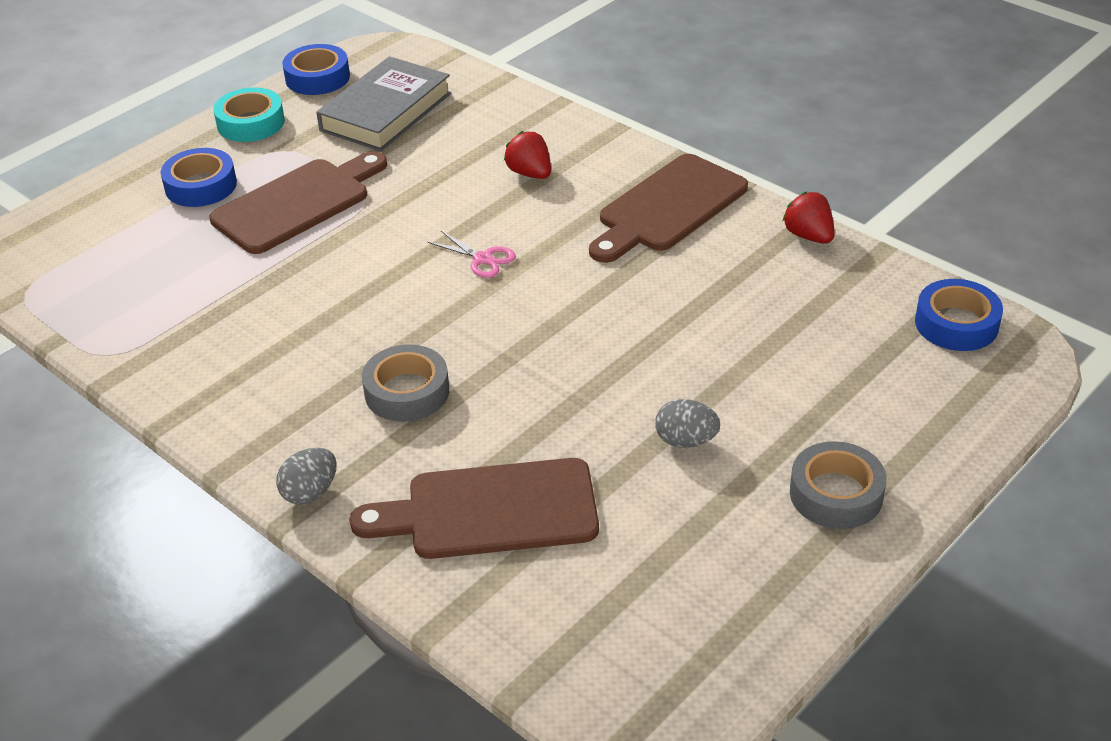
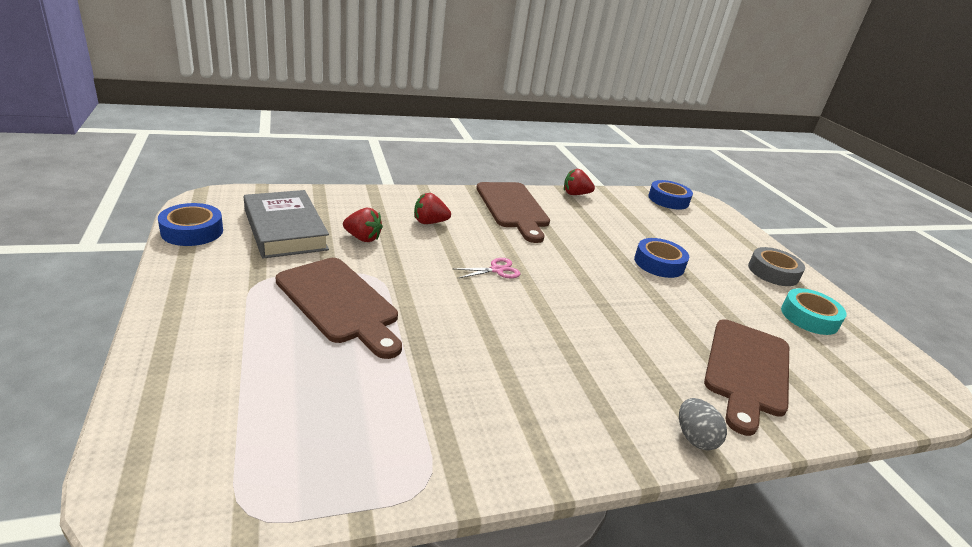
camera: 65 degrees left, 10 degrees down
blue tape [160,148,237,207] -> blue tape moved to [634,238,689,278]
brown cutting board [209,151,387,254] -> brown cutting board turned 150 degrees clockwise [276,258,402,359]
turquoise tape [213,87,285,142] -> turquoise tape moved to [781,288,847,335]
grey tape [362,344,449,422] -> none
grey egg [655,399,720,448] -> none
none -> red strawberry [343,208,383,242]

